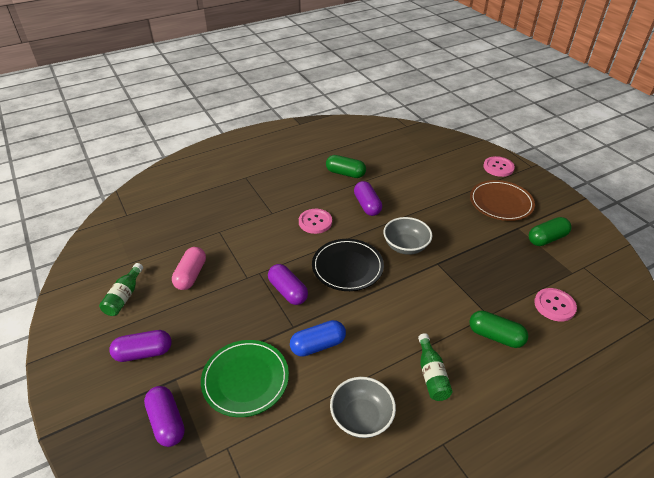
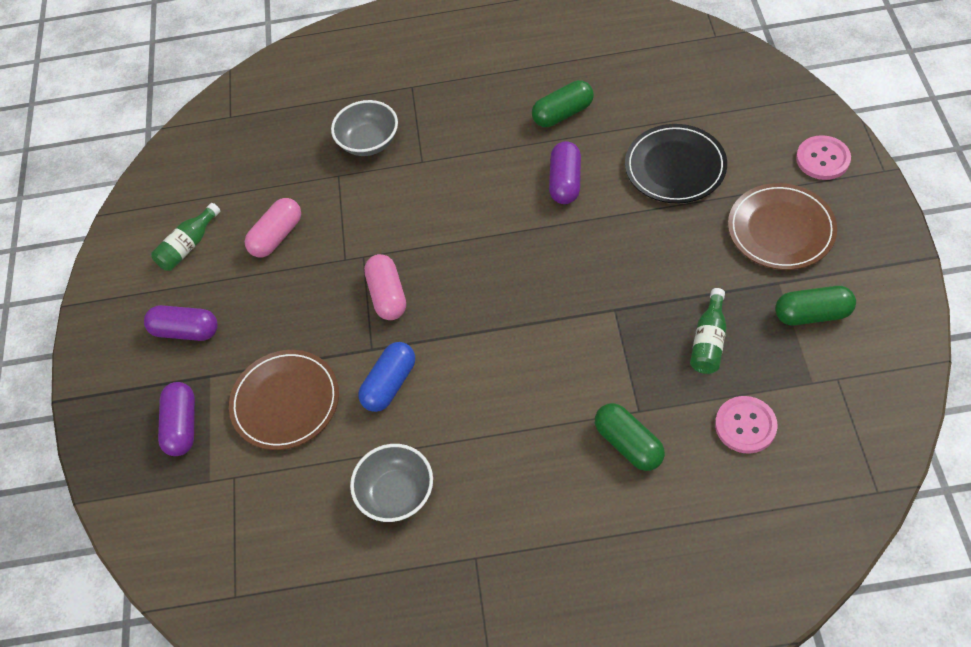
camera: 30 degrees right, 15 degrees up
green plate [201,340,289,417] -> brown plate [229,350,339,450]
purple capsule [268,264,308,305] -> pink capsule [364,254,406,320]
blue capsule [290,320,346,357] -> blue capsule turned 60 degrees counterclockwise [358,342,415,412]
pink button [299,209,332,234] -> none
black plate [312,239,384,291] -> black plate moved to [625,124,727,203]
green capsule [326,155,366,178] -> green capsule turned 75 degrees counterclockwise [532,80,594,127]
grey bowl [383,217,432,255] -> grey bowl moved to [331,100,398,156]
green bottle [418,333,453,401] -> green bottle moved to [690,288,726,374]

